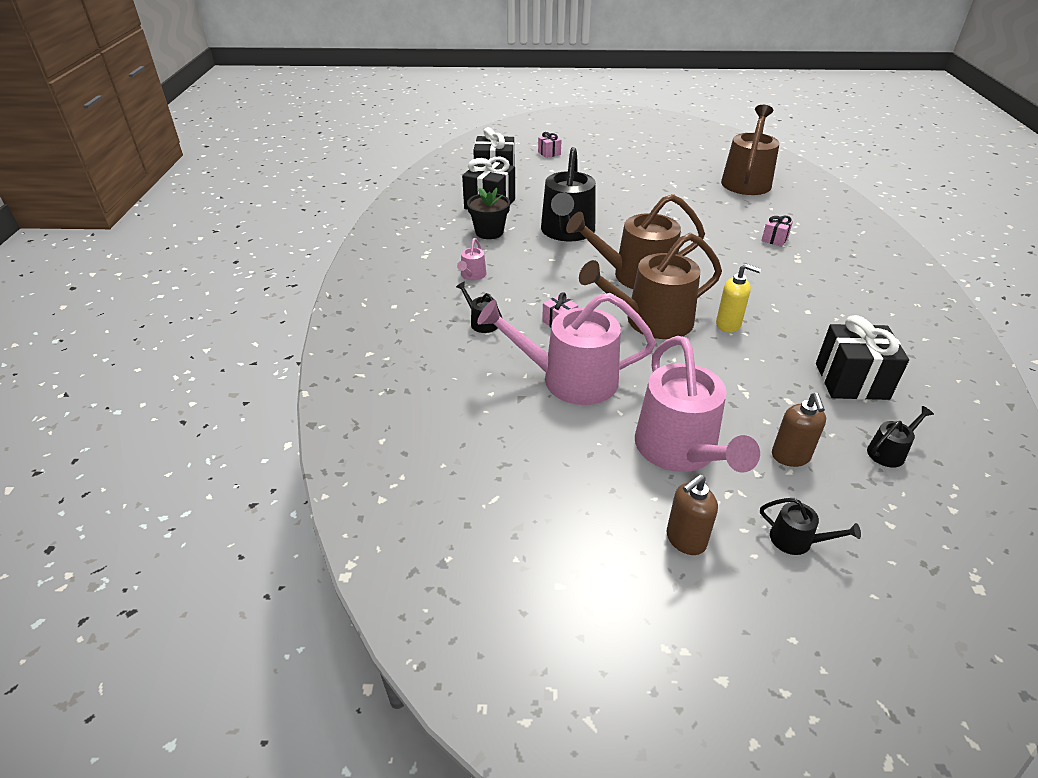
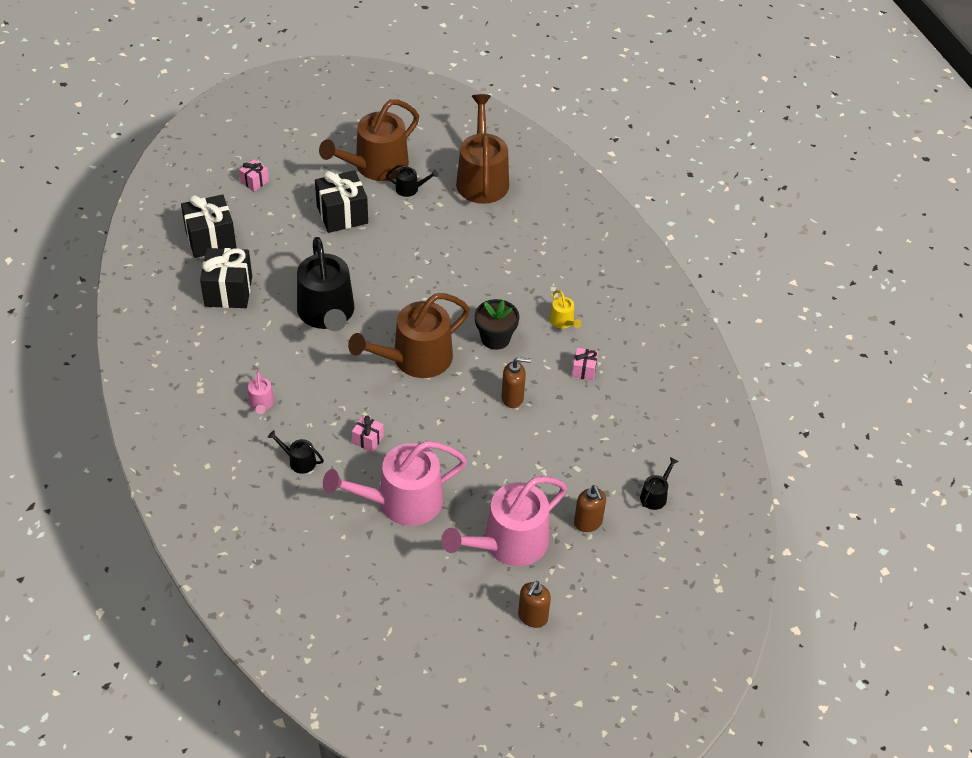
camera: 25 degrees left, 10 degrees up
black flower pot [467,187,510,239] -> black flower pot moved to [475,299,519,350]
brown watering can [579,233,722,339] -> brown watering can moved to [319,99,419,181]
pink watering can [635,336,760,473] -> pink watering can turned 90 degrees clockwise [441,476,567,566]
yellow soap dispenser [716,264,761,333] -> brown soap dispenser [501,357,531,408]
black watering can [760,498,861,555] -> black watering can moved to [386,164,438,197]
pink gift [761,216,793,247] -> pink gift moved to [572,348,598,381]
black gift [816,315,909,400] -> black gift moved to [315,170,368,233]
none -> yellow watering can [550,290,582,328]

